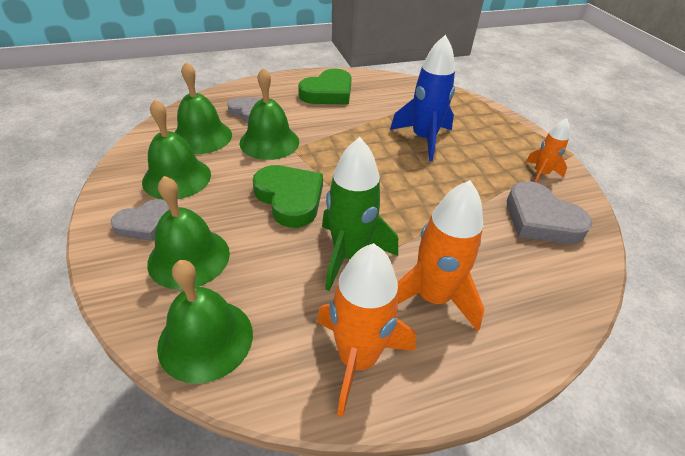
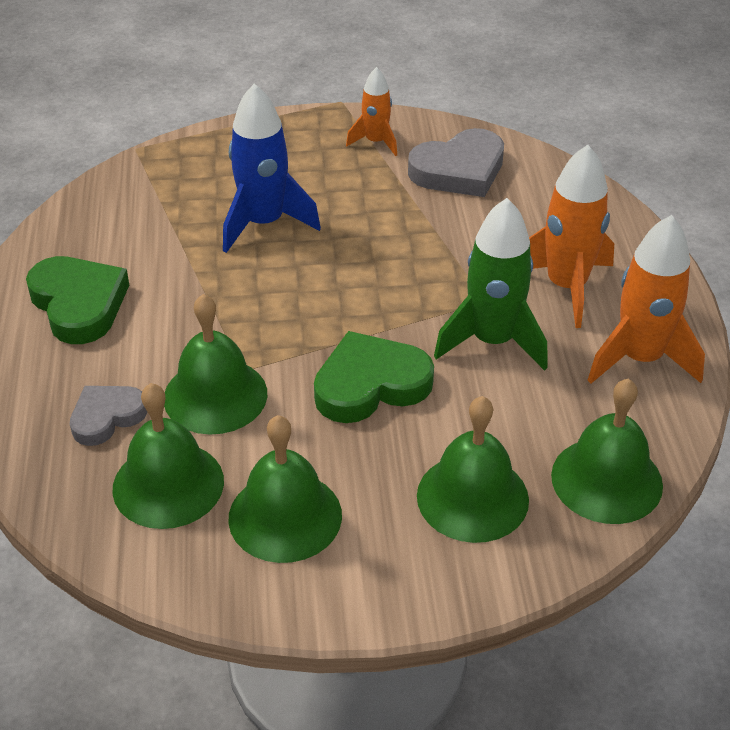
camera: 75 degrees left, 0 degrees up
grey heart [111,199,170,241] -> none

